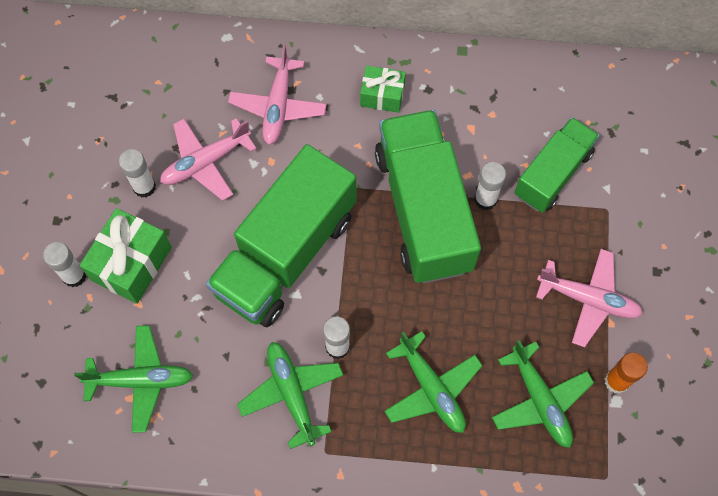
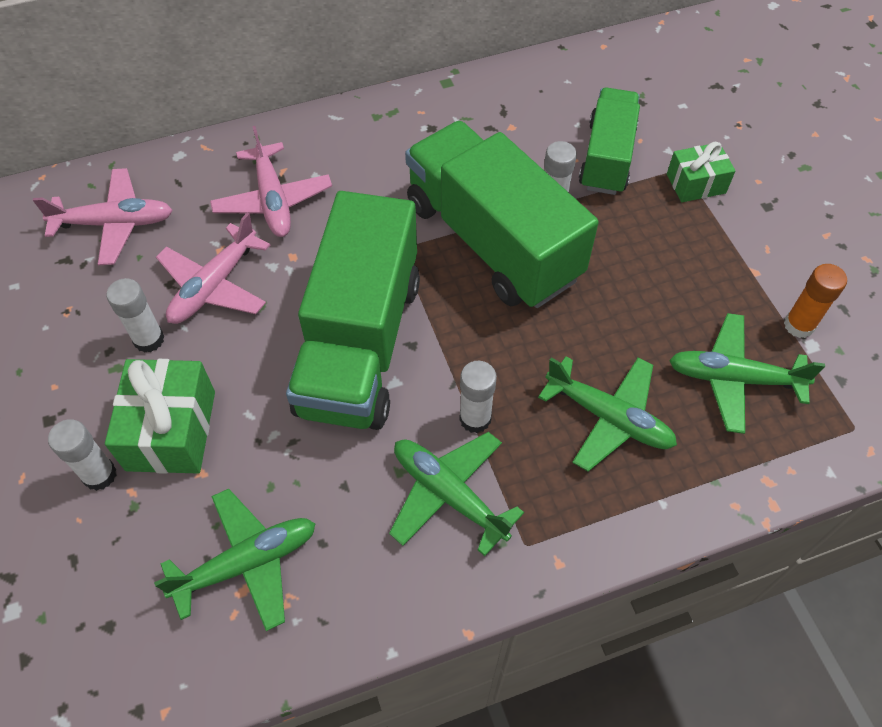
camera: 25 degrees left, 10 degrees down
green gift [360,66,406,113] -> green gift moved to [667,142,735,202]
green plane [492,340,594,448] -> green plane turned 150 degrees clockwise [669,313,825,434]
pink plane [536,249,643,347] -> pink plane moved to [33,168,173,265]

